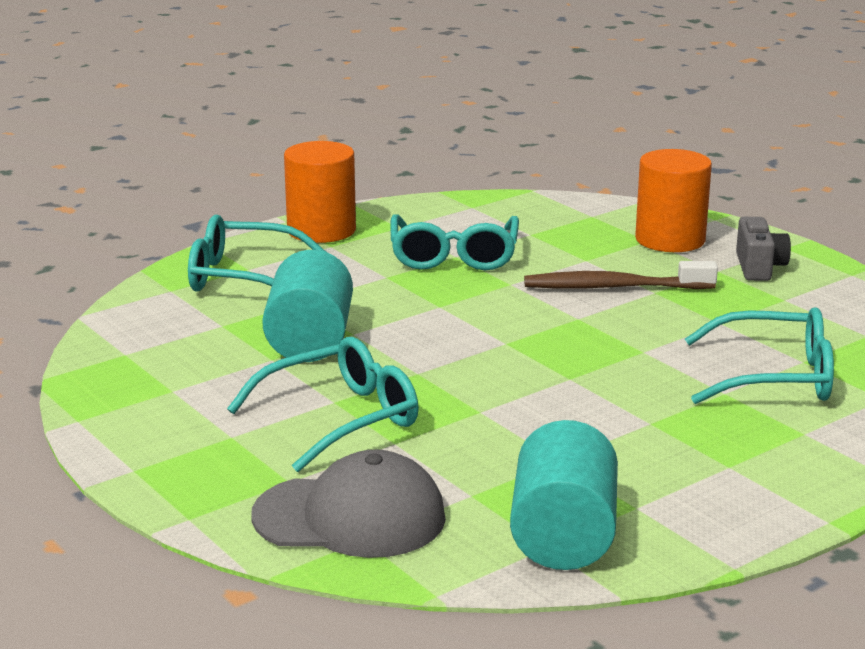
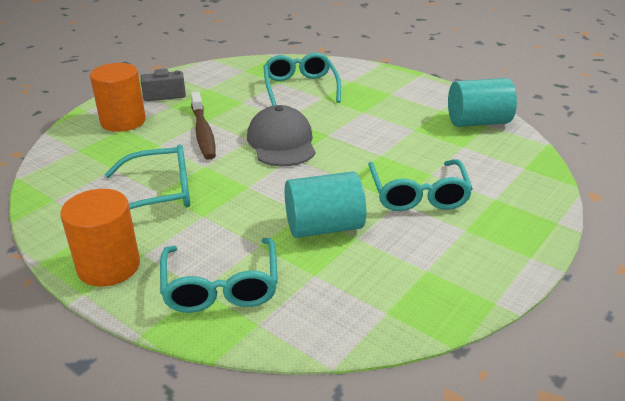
camera: 105 degrees left, 10 degrees up
turquoise glasses [227,337,419,472] -> turquoise glasses turned 135 degrees counterclockwise [368,159,473,211]
grey cap [251,450,446,558] -> grey cap moved to [247,105,316,166]

